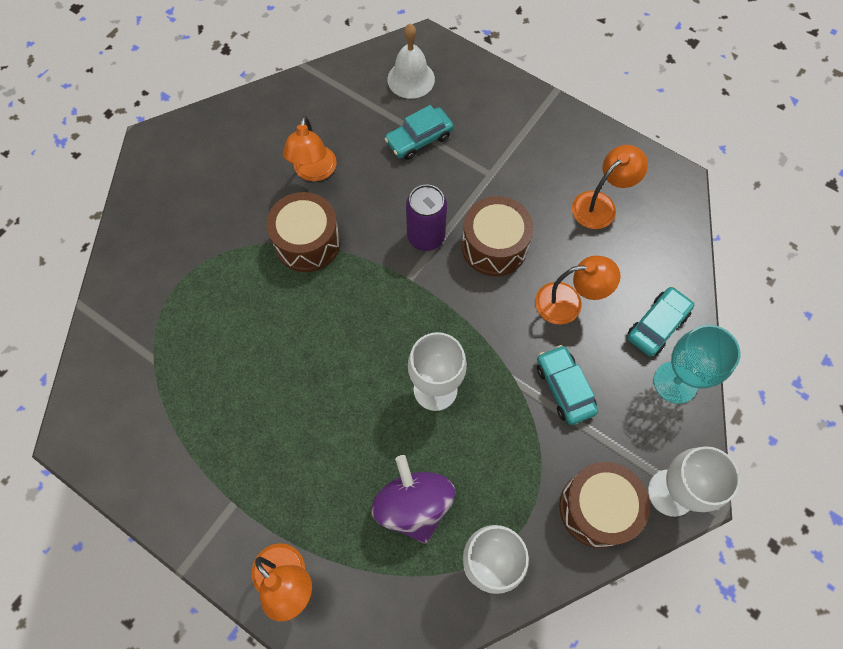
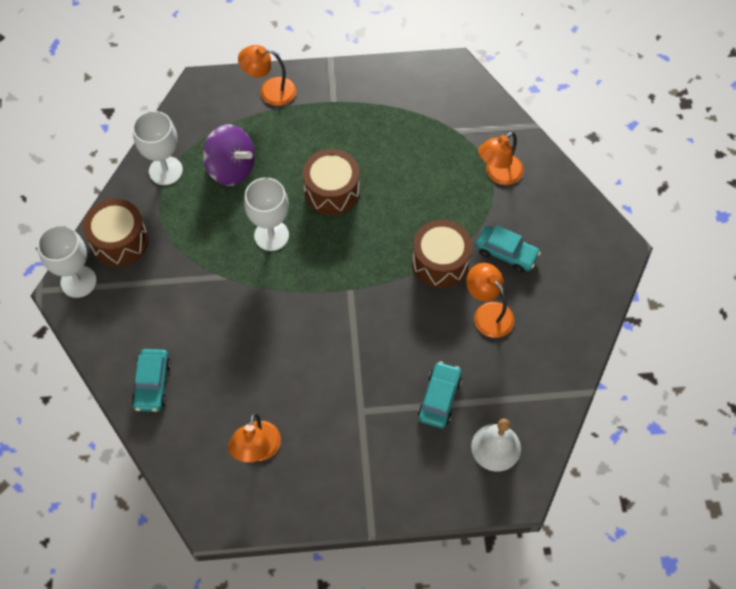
camera: 140 degrees right, 5 degrees down
purple can [406,184,447,251] -> none
brown drum [462,196,534,276] -> brown drum moved to [303,149,360,215]
orange lamp [535,256,621,325] -> orange lamp moved to [478,132,523,185]
turquoise car [537,345,598,425] -> turquoise car moved to [476,225,541,273]
turquoise goblet [653,325,740,404] -> none

